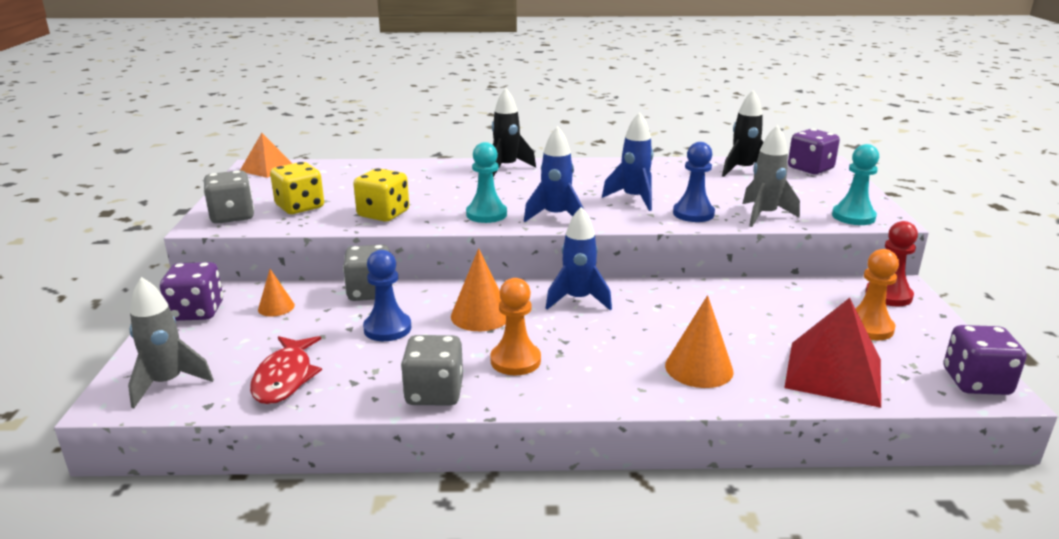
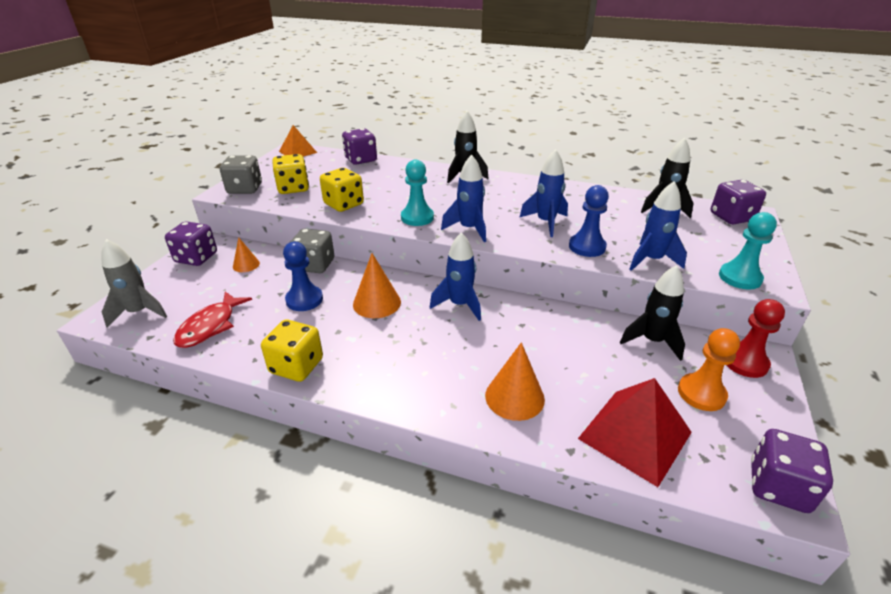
camera: 20 degrees right, 10 degrees up
grey dice [401,335,463,406] -> yellow dice [261,320,323,382]
orange pawn [490,278,541,375] -> none
grey rocket [743,125,800,227] -> blue rocket [629,181,687,271]
none -> purple dice [342,128,377,165]
none -> black rocket [620,265,685,361]

